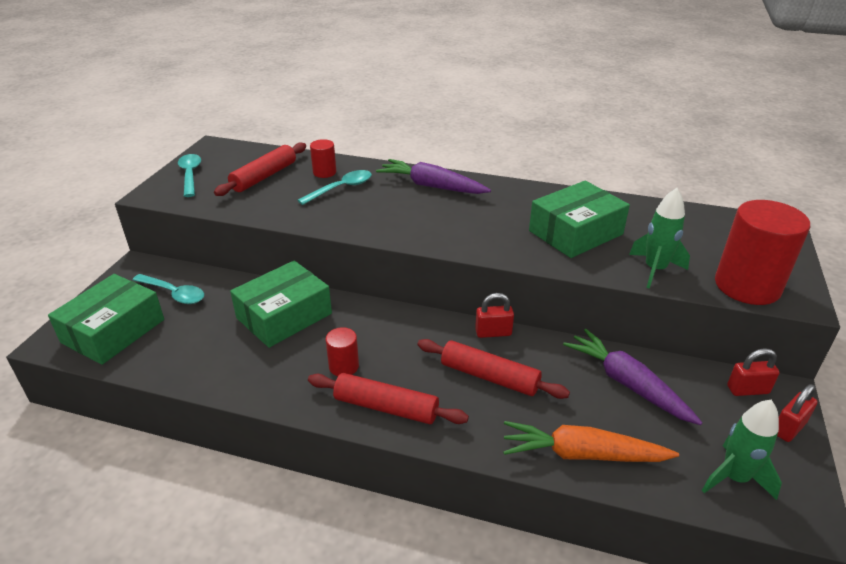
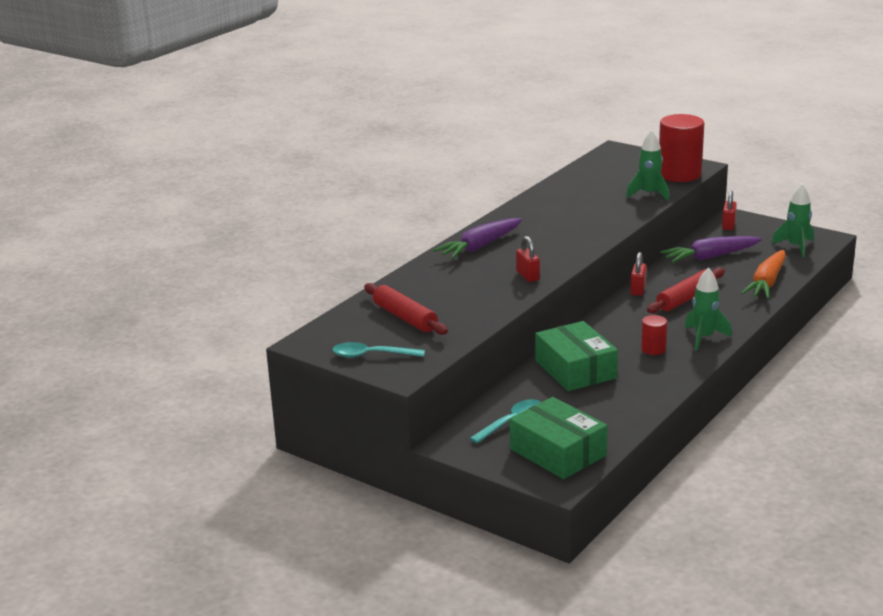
camera: 70 degrees left, 10 degrees down
turquoise spoon [297,170,372,205] -> none
red rolling pin [308,373,469,424] -> green rocket [685,267,732,351]
red cylinder [310,139,336,178] -> none
green box [529,181,630,258] -> none
red padlock [777,384,818,442] -> red padlock moved to [516,236,540,282]

